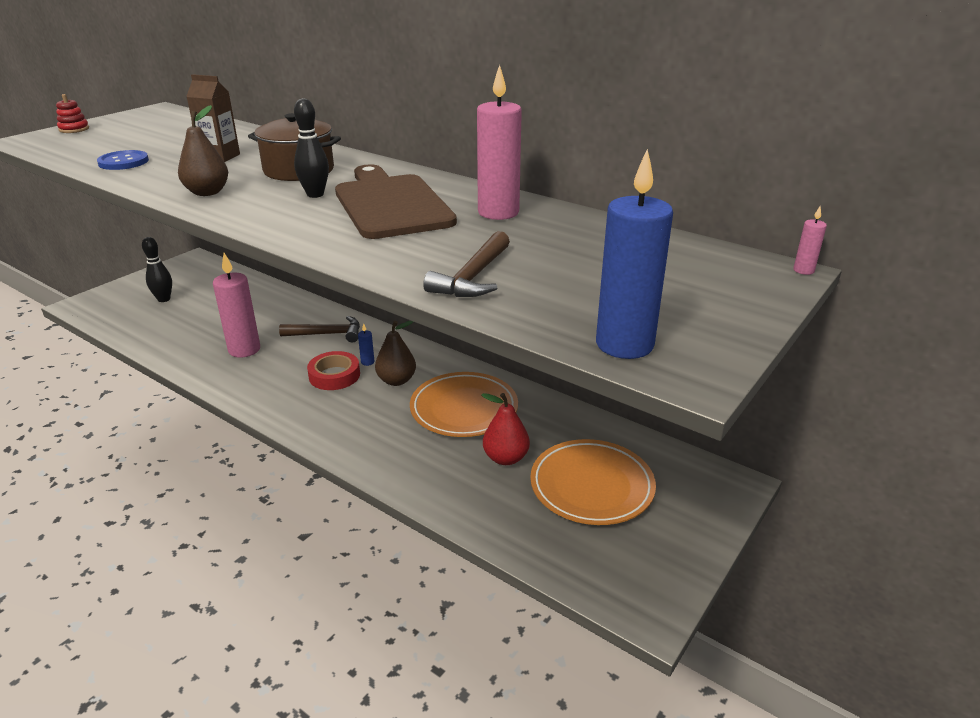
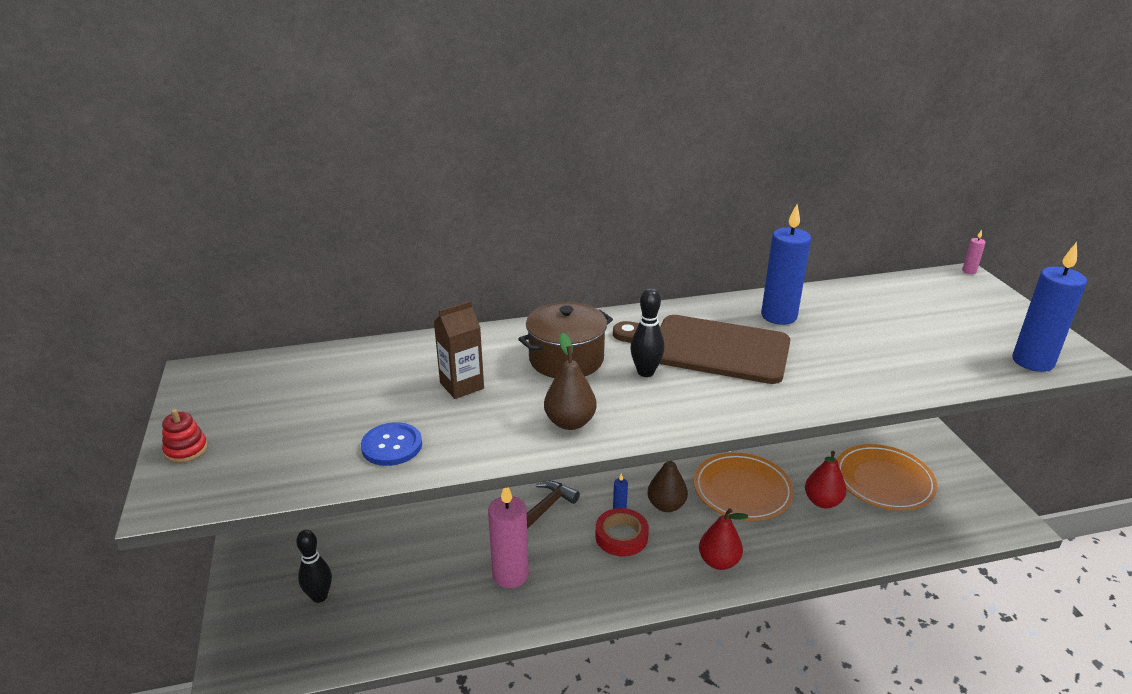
camera: 50 degrees left, 0 degrees up
brown hammer [423,231,510,297] -> none
pink candle [477,65,522,220] -> blue candle [761,204,811,325]
none -> red pear [699,508,748,570]

